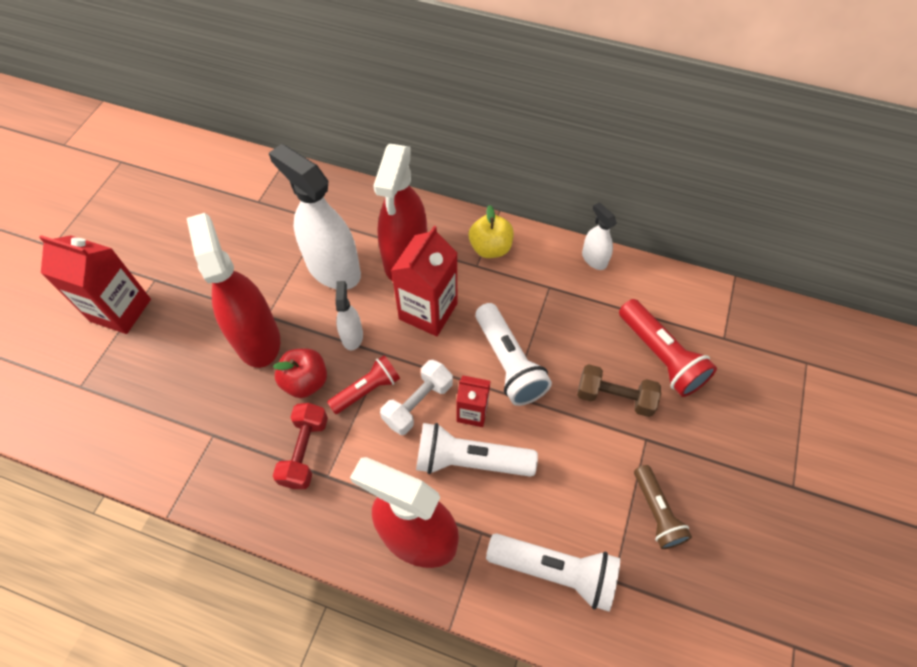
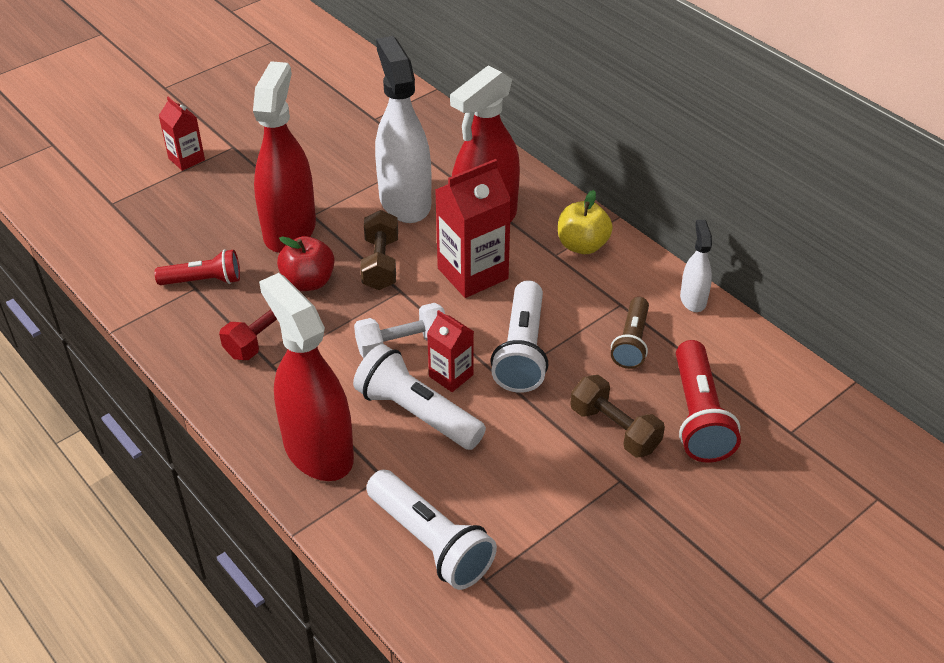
camera: 30 degrees right, 15 degrees down
red carton [39,235,151,334] -> red carton [158,97,205,171], size x0.57
red flashlight [327,355,400,414] -> red flashlight moved to [155,249,240,285]
white spray bottle [336,281,363,350] -> brown dumbbell [360,210,398,290]
brown flashlight [634,465,692,549] -> brown flashlight moved to [611,297,649,369]

